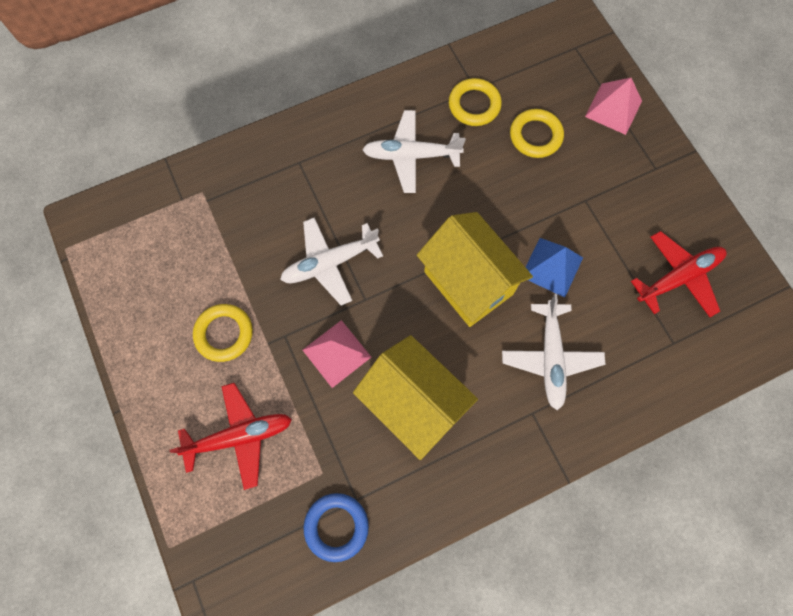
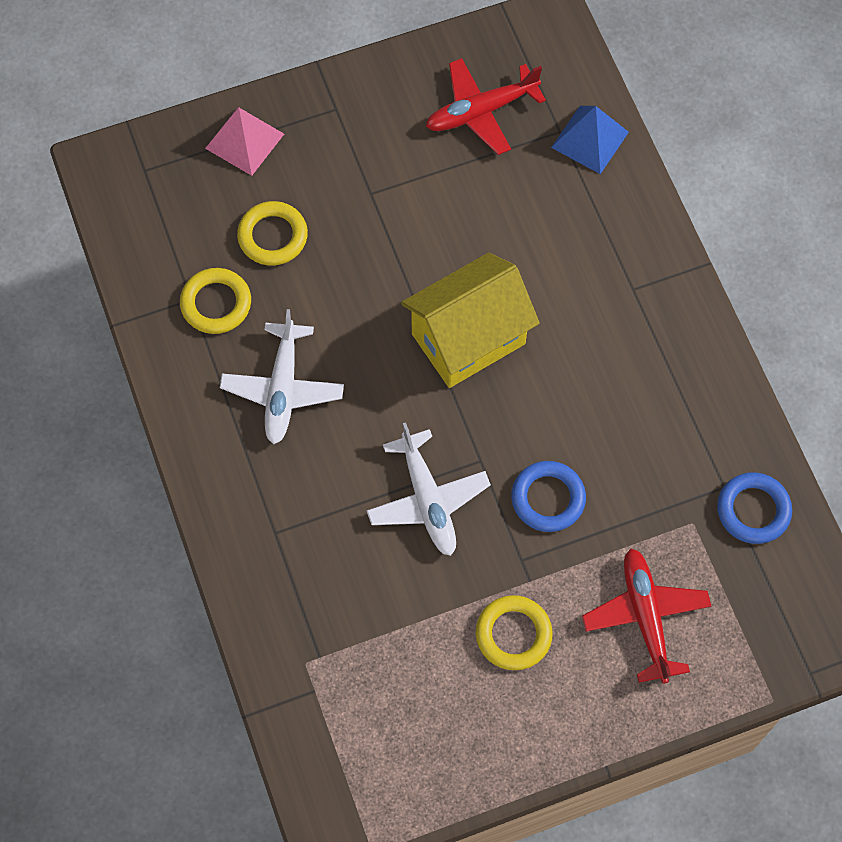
camera: 85 degrees left, 5 degrees down
pink pyramid [303,320,371,388] -> blue ring [511,461,586,532]
yellow house [353,335,478,460] -> none
white plane [502,294,606,410] -> none
blue pyramid [526,238,583,298] -> blue pyramid moved to [551,106,629,174]
red plane [631,231,727,317] -> red plane turned 90 degrees counterclockwise [426,58,546,155]

